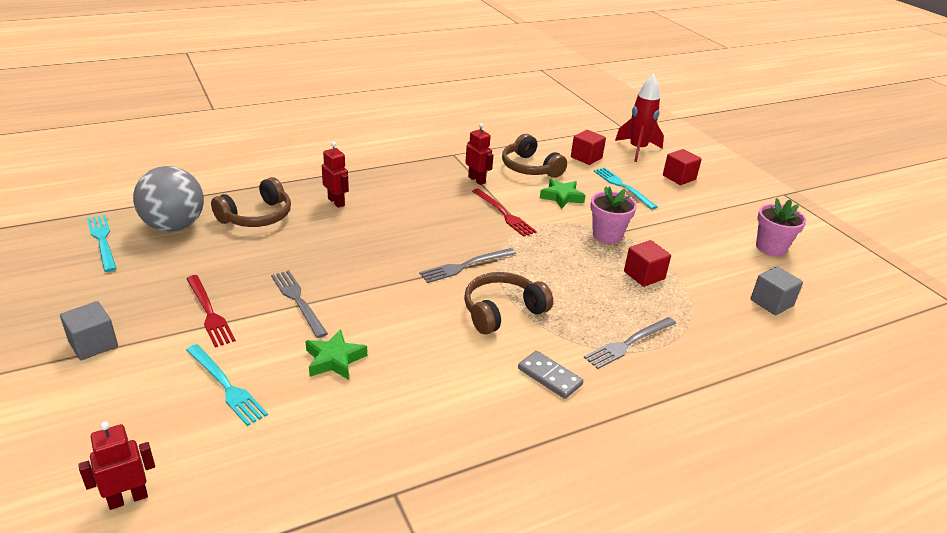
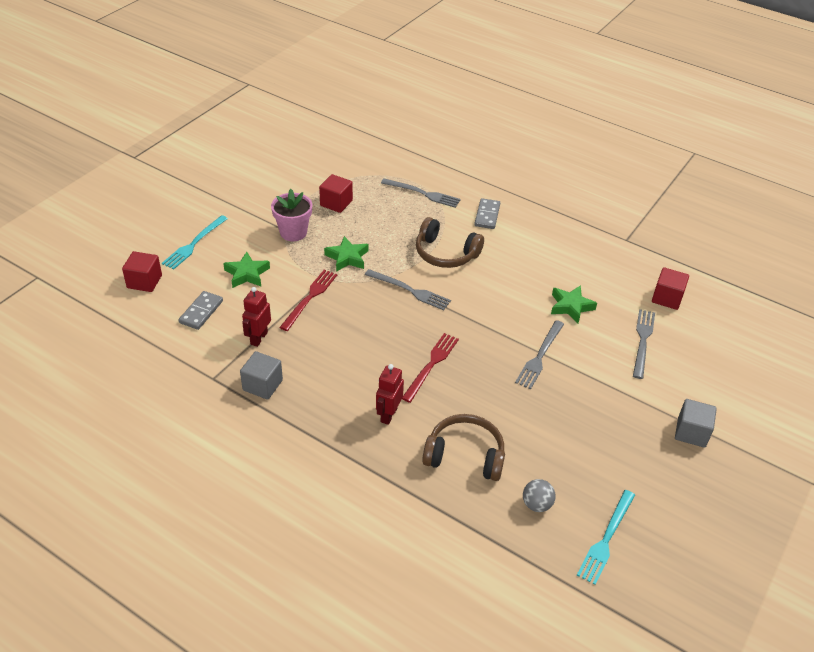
camera: 120 degrees left, 10 degrees up
red robot [78,421,155,510] -> none
grey ball [133,166,204,232] -> grey ball [523,479,556,512], size x0.45
red fork [186,275,236,347] -> red fork moved to [402,333,459,403]
turquoise fork [186,344,268,426] -> grey fork [633,309,655,379]
brown headphones [502,134,567,178] -> grey domino [179,291,223,330]
red rocket [615,74,664,162] -> none
red cube [663,149,702,185] -> red cube moved to [652,267,689,310]
grey cube [751,266,803,315] -> grey cube moved to [240,351,283,400]
pink flower pot [756,198,806,256] -> none
none -> green star [324,236,368,272]

